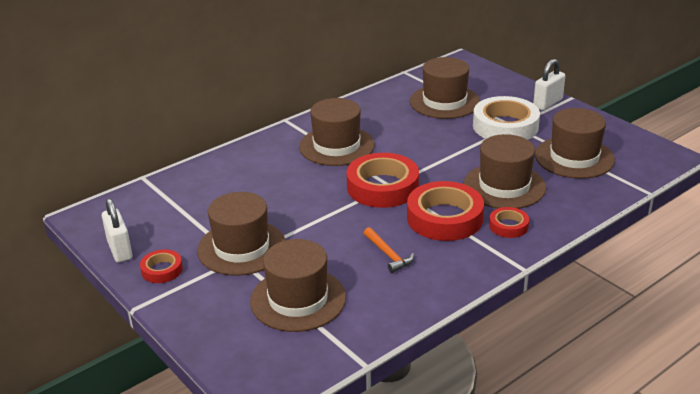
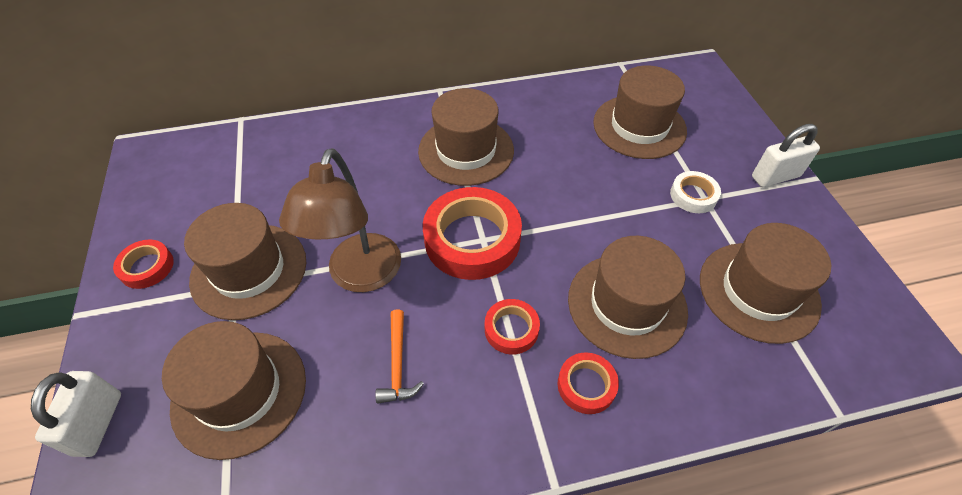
camera: 25 degrees right, 20 degrees up
white padlock [102,198,132,263] -> white padlock moved to [31,371,121,457]
red tape [407,181,484,241] -> red tape [485,299,540,354], size x0.51
white tape [473,96,540,140] -> white tape [670,171,721,213], size x0.51
none -> brown lamp [279,148,401,292]

